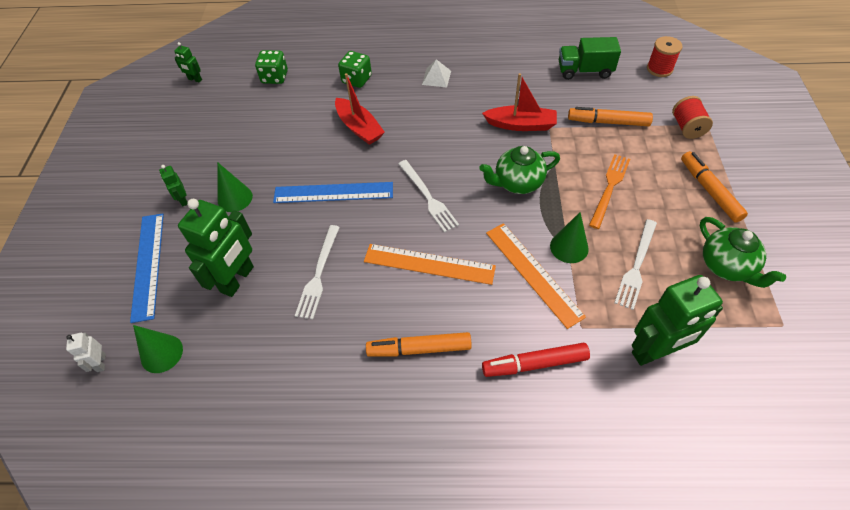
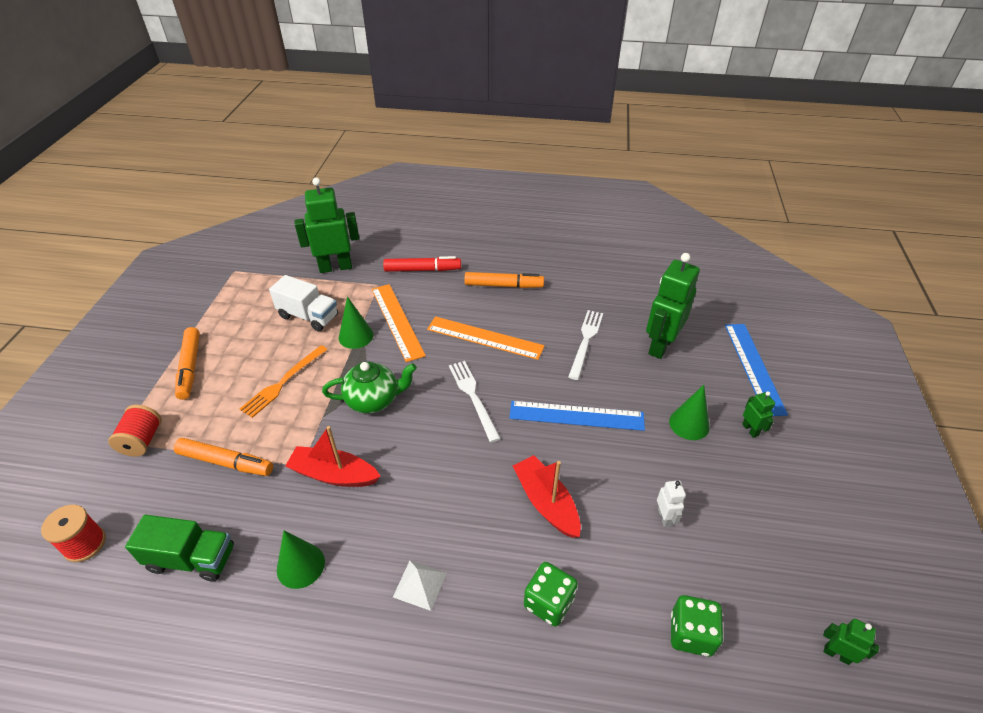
camera: 175 degrees left, 10 degrees down
white robot [66,333,105,372] -> white robot moved to [657,480,686,527]
green cone [133,325,183,373] -> green cone moved to [277,530,325,589]
white fork [614,219,657,310] -> white truck [269,275,338,331]
green teapot [700,217,786,288] -> none

